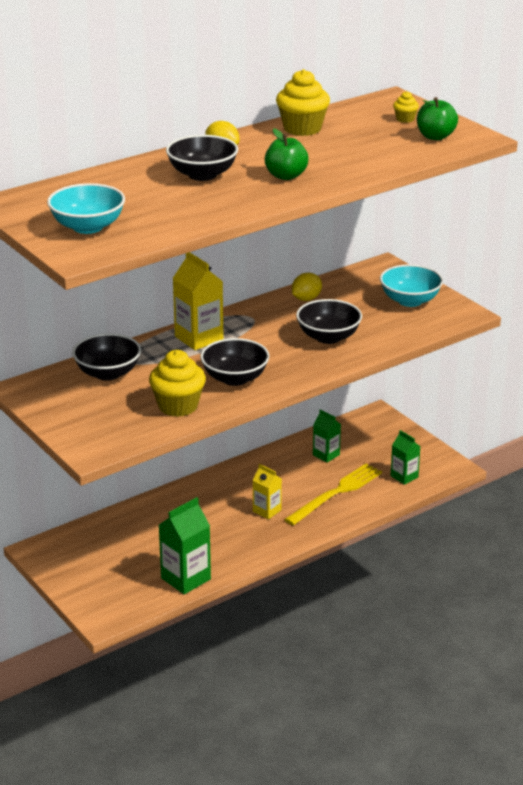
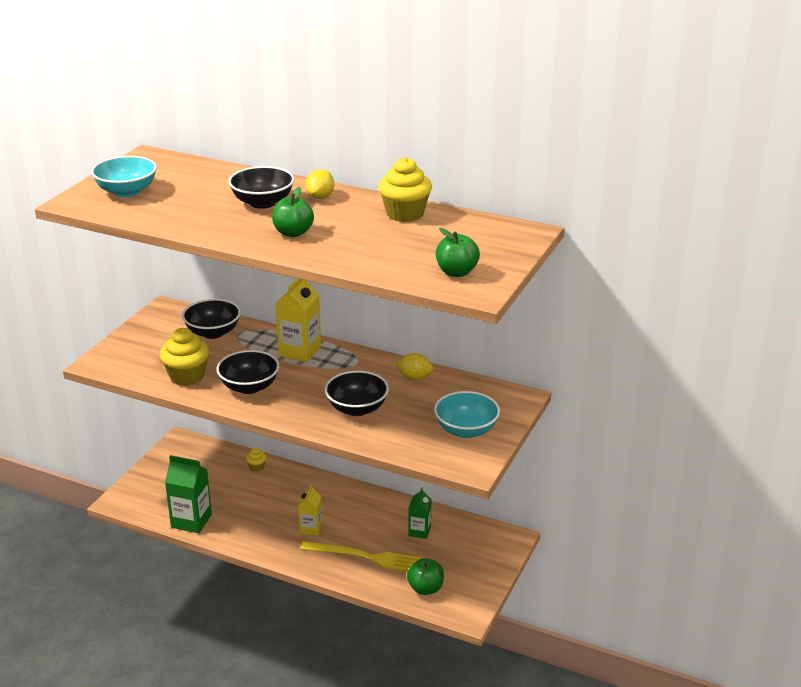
camera: 60 degrees right, 0 degrees up
green carton [391,430,421,485] -> green apple [407,558,444,595]
yellow cupcake [393,91,419,123] -> yellow cupcake moved to [246,448,267,472]

